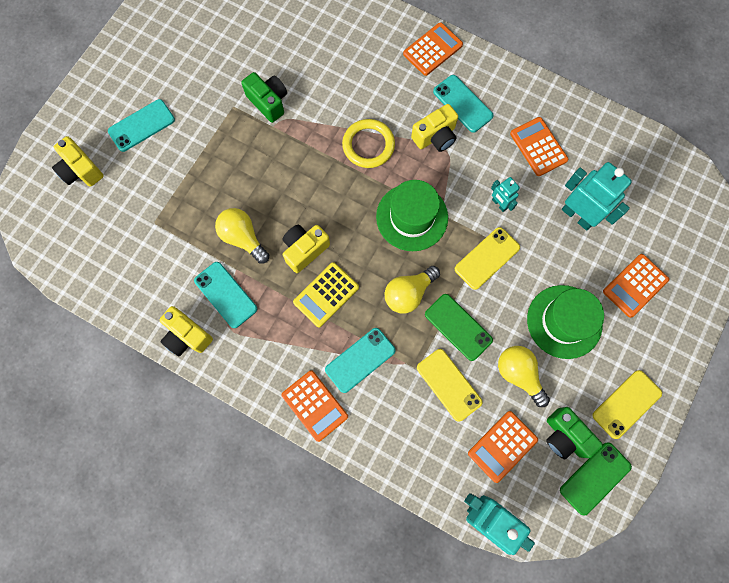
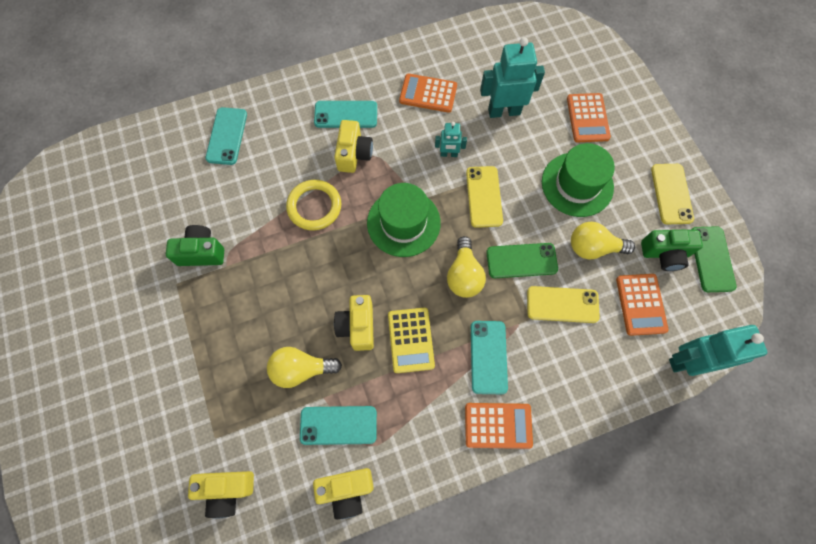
camera: 50 degrees left, 5 degrees down
yellow camera [52,136,104,187] -> yellow camera moved to [188,471,254,519]
turquoise phone [108,99,175,152] -> turquoise phone moved to [205,107,247,165]
orange calculator [403,22,463,76] -> none

